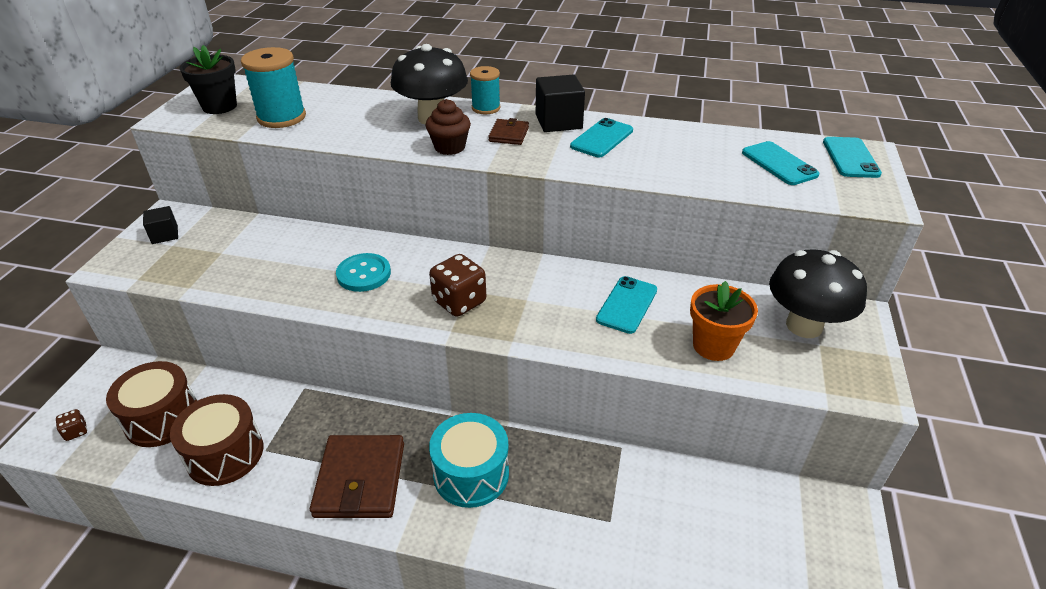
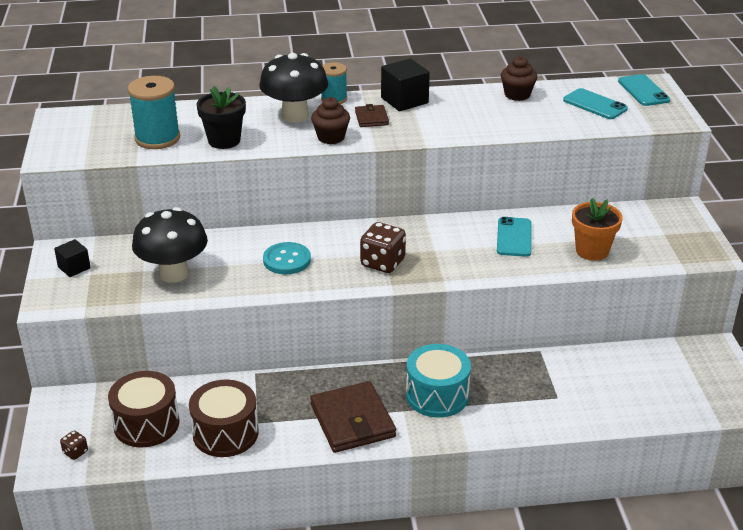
camera: 20 degrees left, 5 degrees down
black flower pot [179,45,237,114] -> black flower pot moved to [196,86,246,149]
turquoise phone [570,118,633,157] -> none
black mushroom [769,249,867,338] -> black mushroom moved to [132,207,208,283]
none -> brown cupcake [501,56,538,101]

